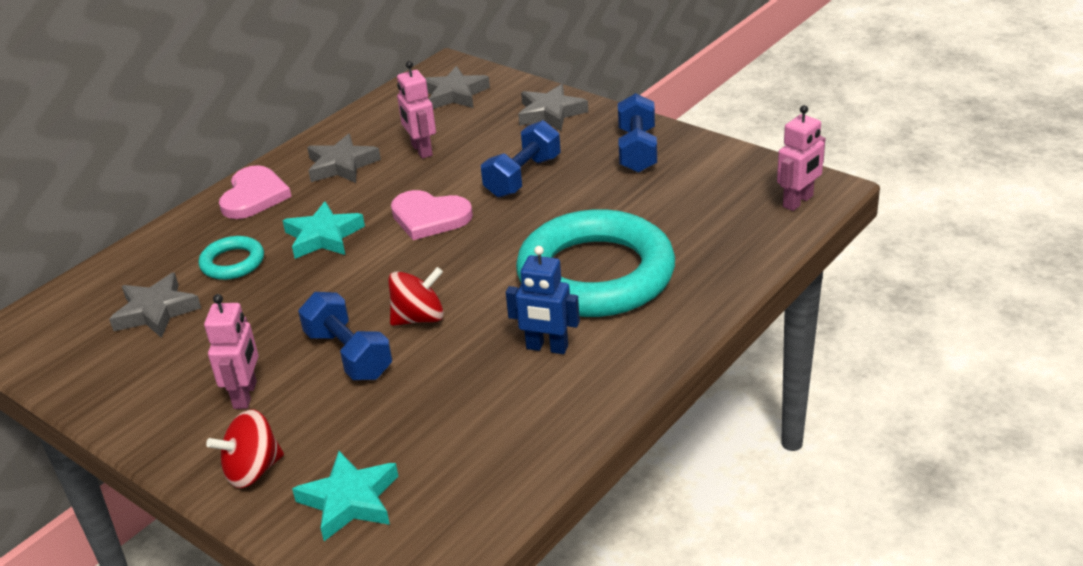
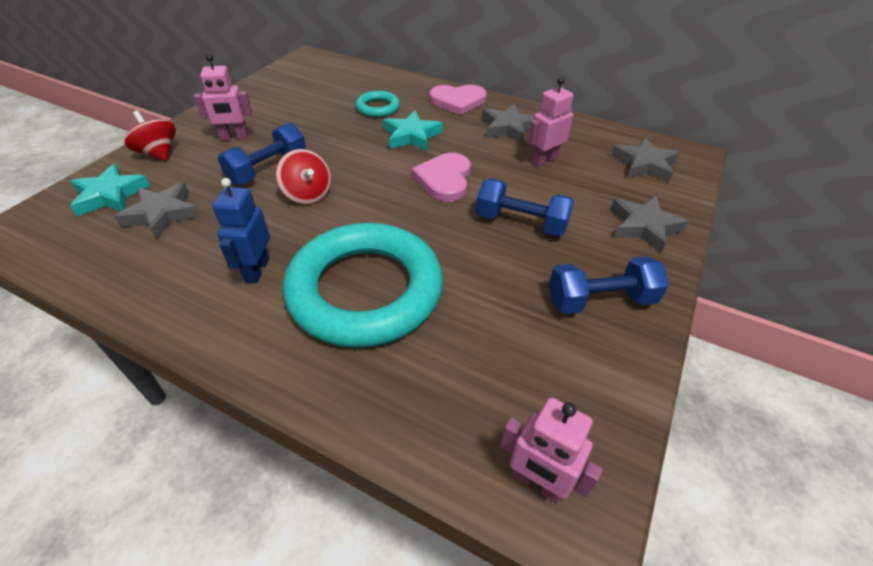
camera: 75 degrees right, 10 degrees up
grey star [109,272,201,338] -> grey star moved to [114,183,200,240]

